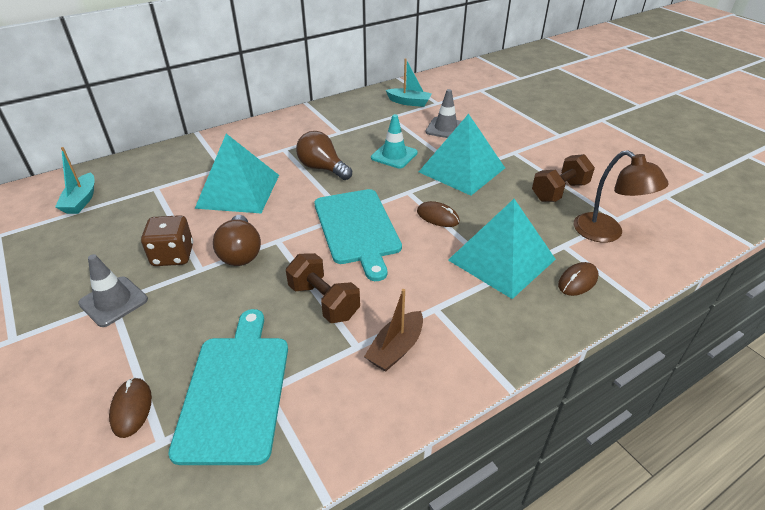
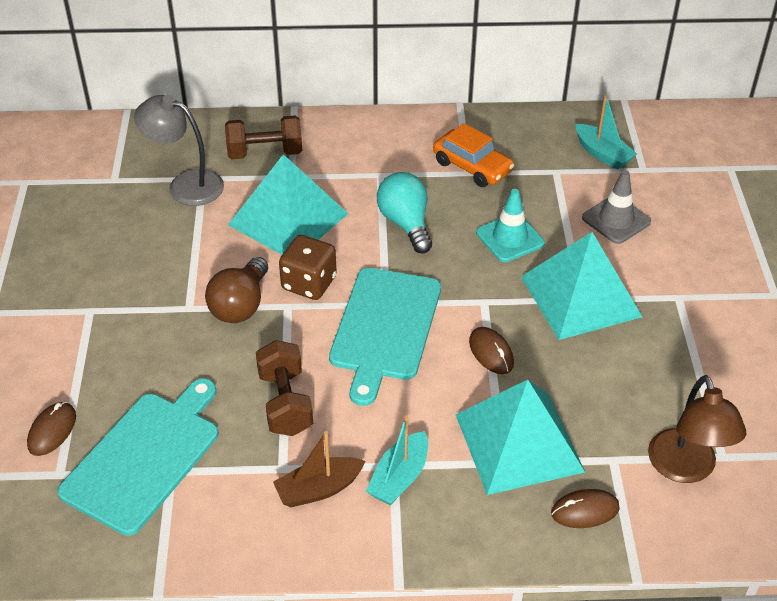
camera: 30 degrees right, 5 degrees up
turquoise boat [55,147,94,214] -> turquoise boat moved to [366,415,428,505]
grey traffic cone [78,254,148,327] -> none
brown dice [141,215,193,266] -> brown dice moved to [279,235,337,300]
brown light bulb [296,131,352,180] -> turquoise light bulb [377,172,432,253]
brown dumbbell [532,154,595,202] -> brown dumbbell moved to [225,116,302,159]
none -> grey lamp [134,95,224,206]
none -> orange car [433,123,514,187]

